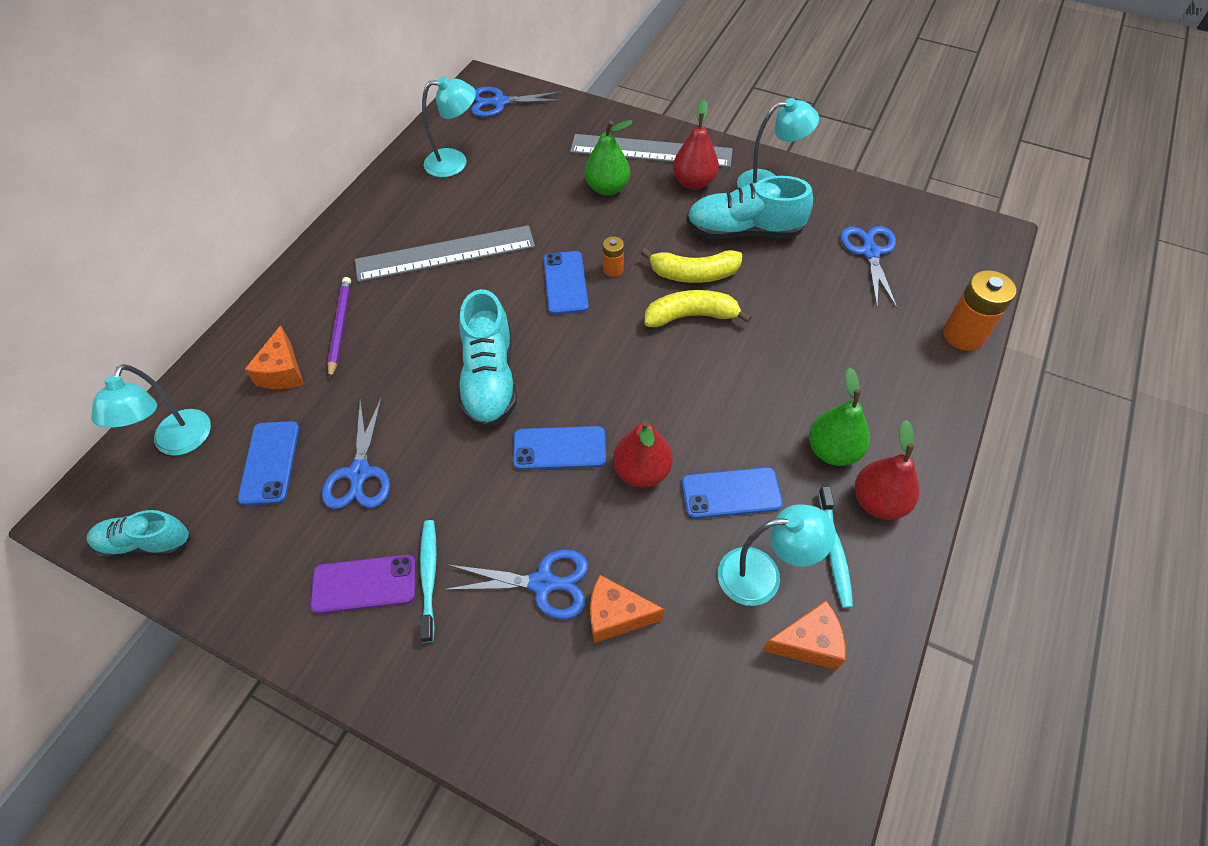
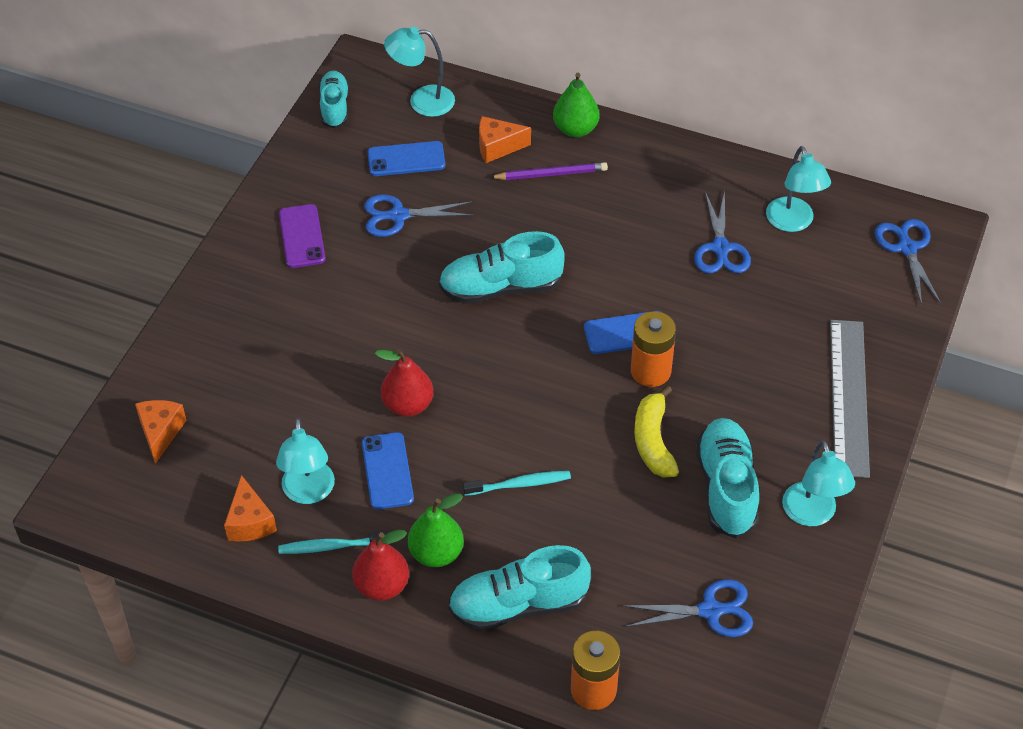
camera: 85 degrees right, 5 degrees down
grey ruler [355,225,535,282] -> none
turquoise toothbrush [420,520,437,643] -> turquoise toothbrush moved to [463,471,571,496]
blue scissors [444,549,588,619] -> blue scissors moved to [694,191,751,273]
blue phone [513,426,606,470] -> none
green pear [585,120,633,195] -> green pear moved to [553,73,599,137]
orange cheese [590,575,665,643] -> orange cheese moved to [135,400,187,464]
orange battery [603,236,624,277] -> orange battery [631,311,676,387], size x1.89
yellow banana [645,290,752,327] -> none
red pear [673,99,719,189] -> none
none -> turquoise shoe [448,545,591,631]

